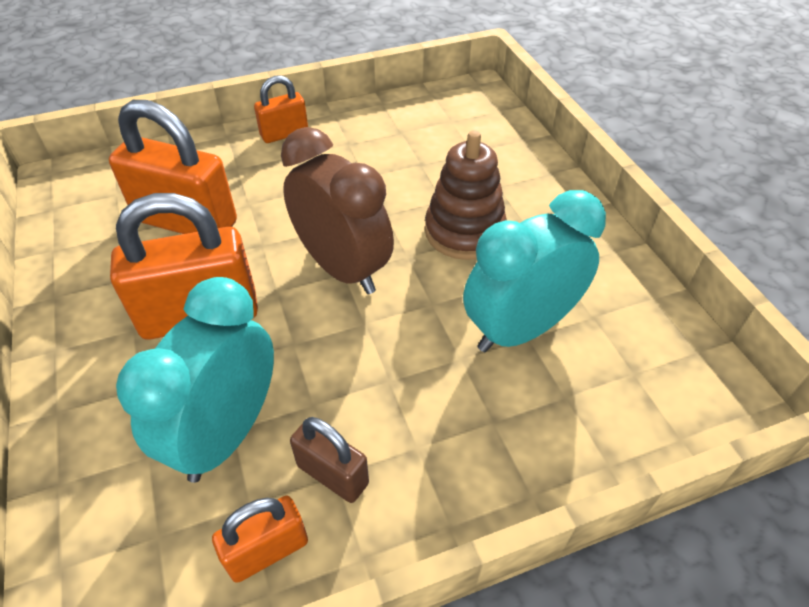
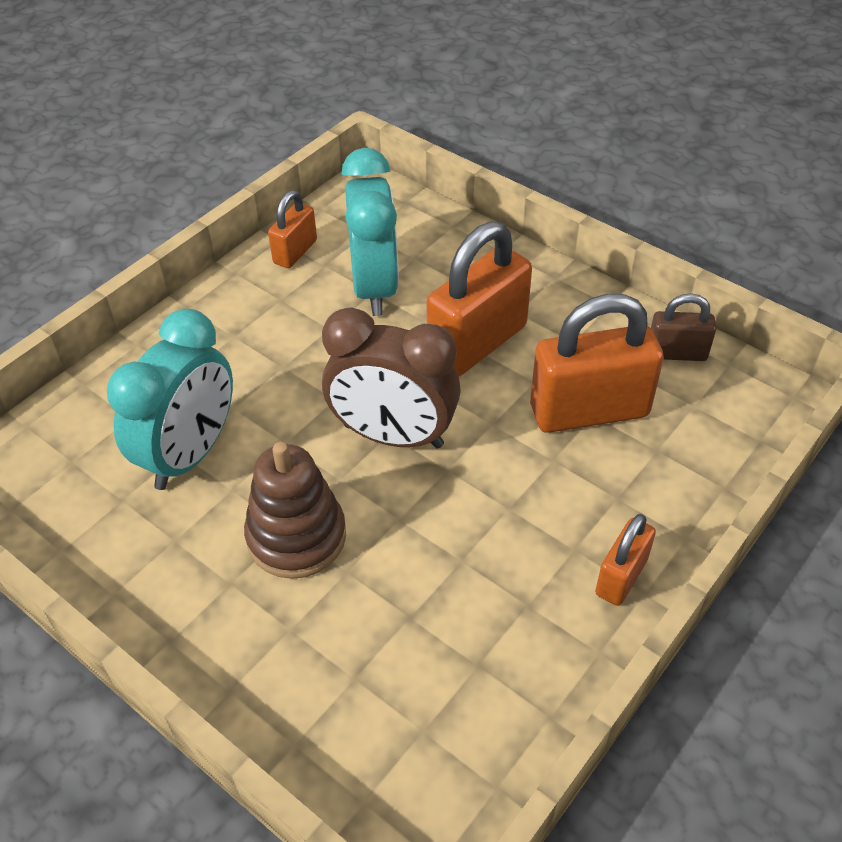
camera: 150 degrees right, 0 degrees up
brown padlock [290,417,369,503] -> brown padlock moved to [651,293,716,361]

